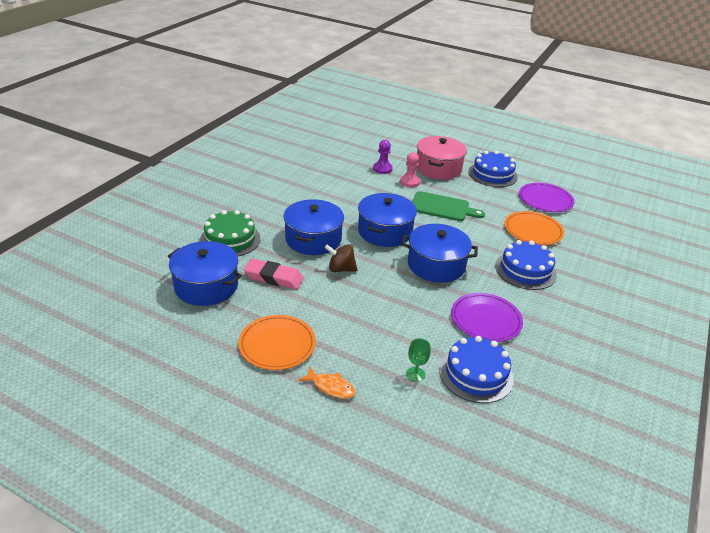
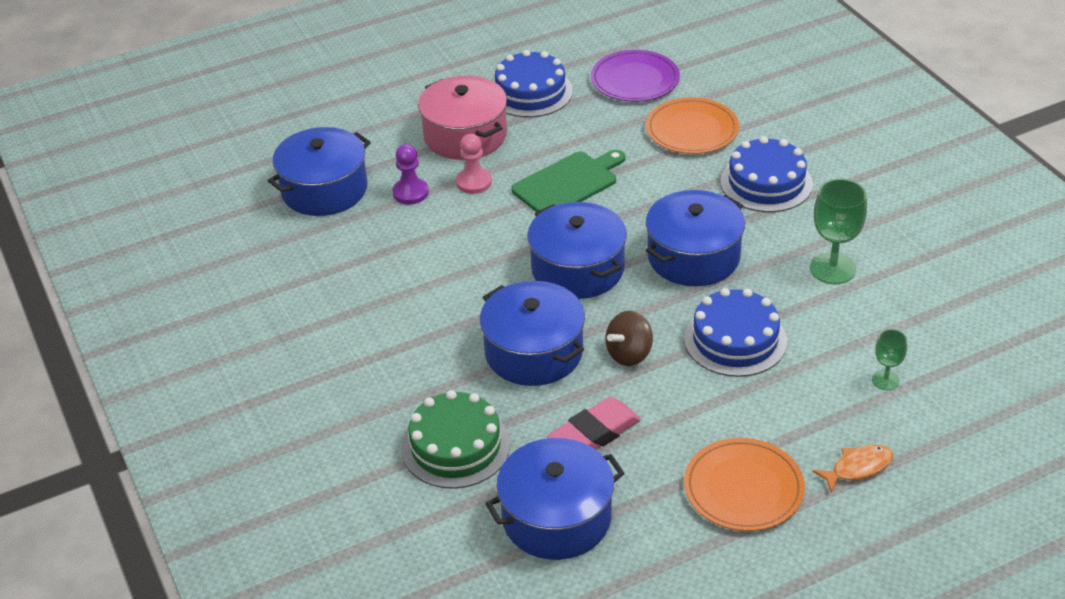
camera: 50 degrees left, 5 degrees up
blue cake [439,336,514,403] -> blue cake moved to [684,288,787,377]
purple plate [451,293,523,342] -> green goblet [810,179,867,284]
none -> blue pot [268,127,371,216]

